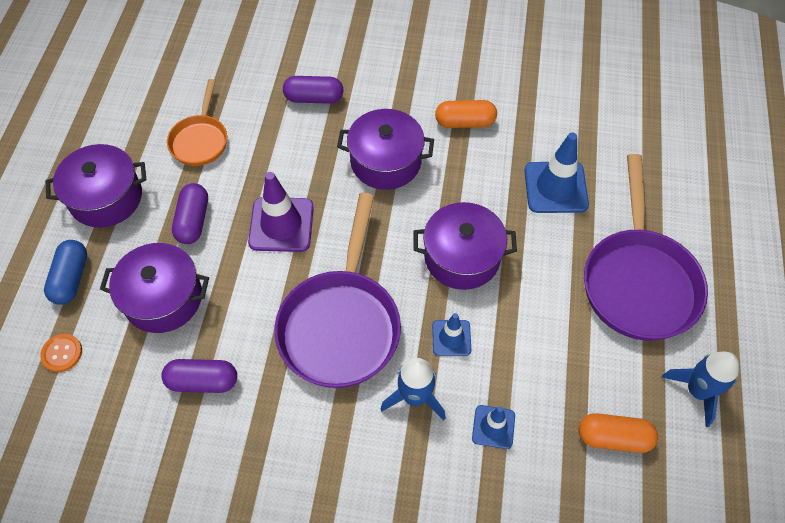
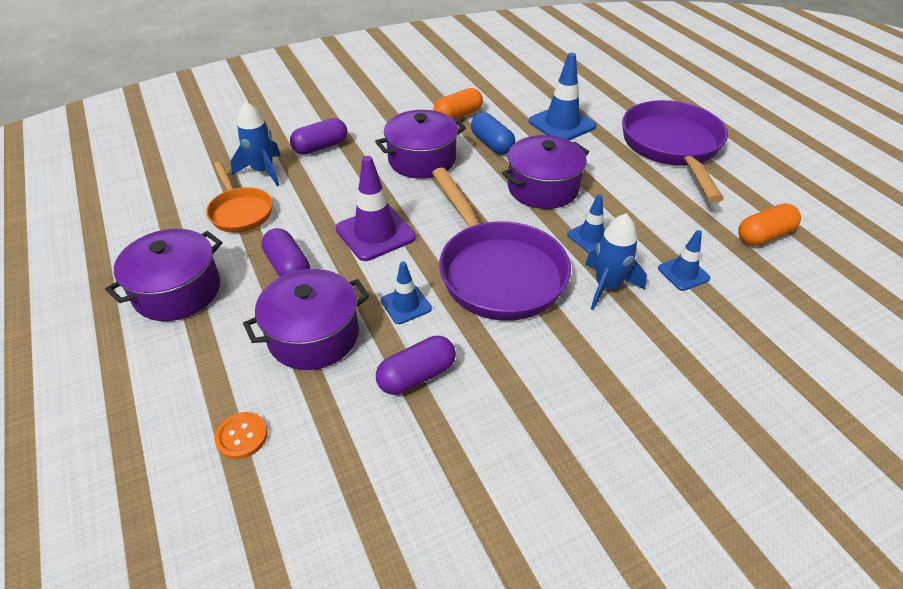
camera: 35 degrees left, 15 degrees down
blue capsule [44,240,87,305] -> blue capsule moved to [471,112,515,155]
purple pan [584,154,708,341] -> purple pan turned 150 degrees counterclockwise [622,100,728,202]
blue rocket [662,352,739,427] -> blue rocket moved to [231,101,281,186]
none -> blue traffic cone [381,261,432,324]

